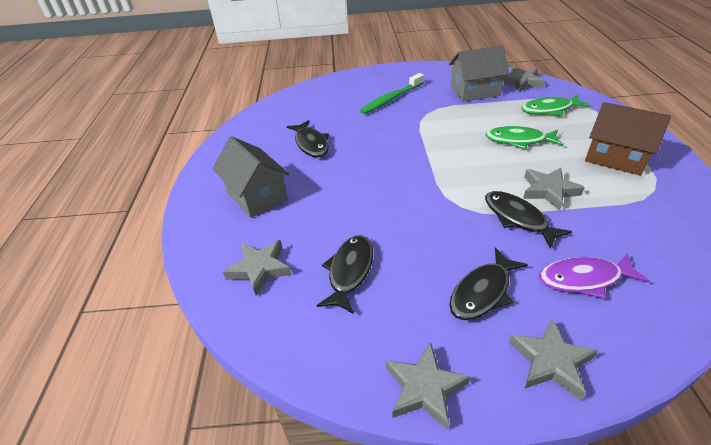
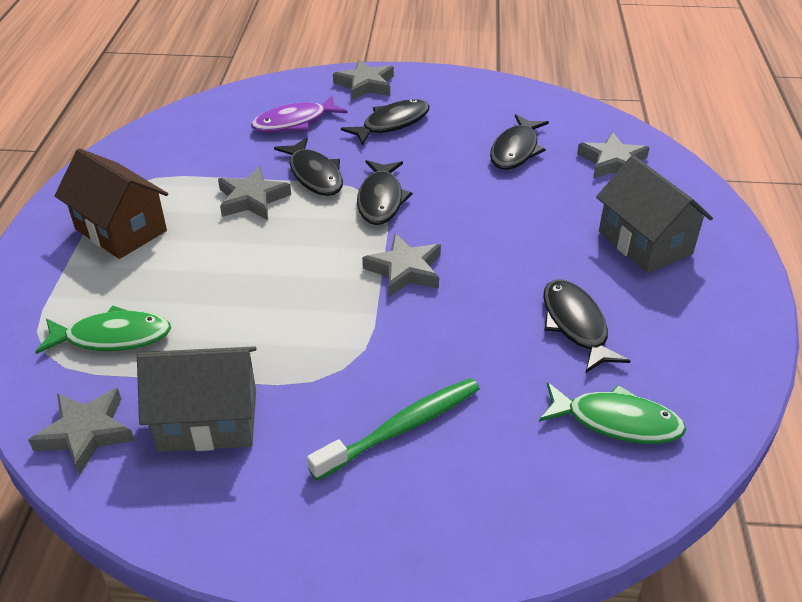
camera: 175 degrees left, 0 degrees up
grey star [386,343,470,430] -> grey star moved to [362,233,441,297]
green fish [485,126,563,149] -> green fish moved to [539,382,686,444]
purple fish [539,253,650,299] -> purple fish turned 150 degrees clockwise [251,95,348,133]
none -> black fish [357,160,413,225]

